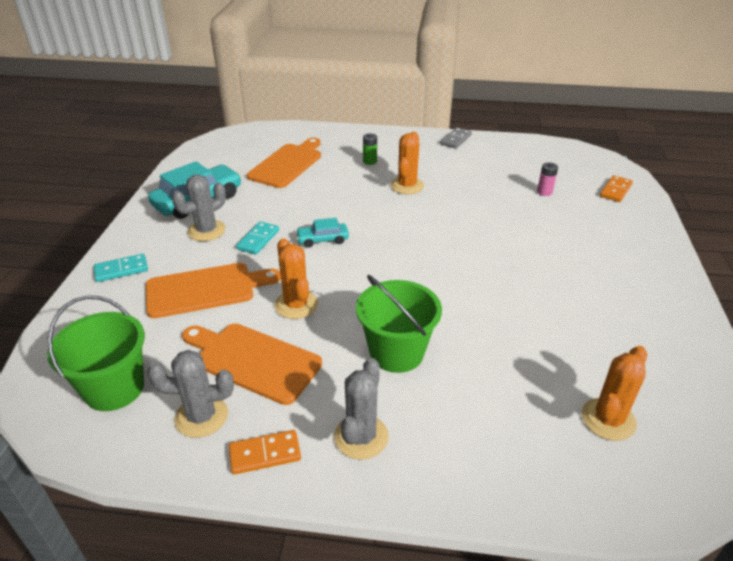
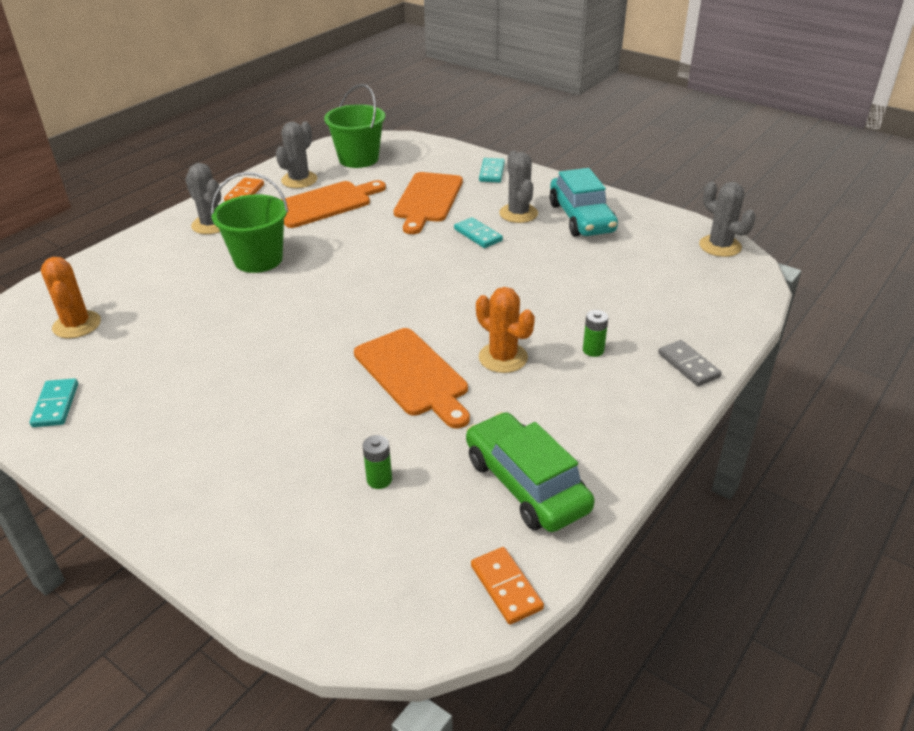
camera: 120 degrees right, 0 degrees up
orange cutting board [247,138,321,188] -> orange cutting board moved to [354,328,470,428]
orange cactus [274,238,318,319] -> none
turquoise car [296,218,349,248] -> none
grey domino [440,127,472,149] -> grey domino moved to [658,340,722,386]
pink battery [537,162,558,196] -> green battery [363,435,392,489]
orange domino [600,175,633,202] -> orange domino moved to [471,547,544,625]
none -> turquoise domino [30,378,78,427]
none -> green car [466,412,595,532]
none -> grey cactus [699,182,756,257]

